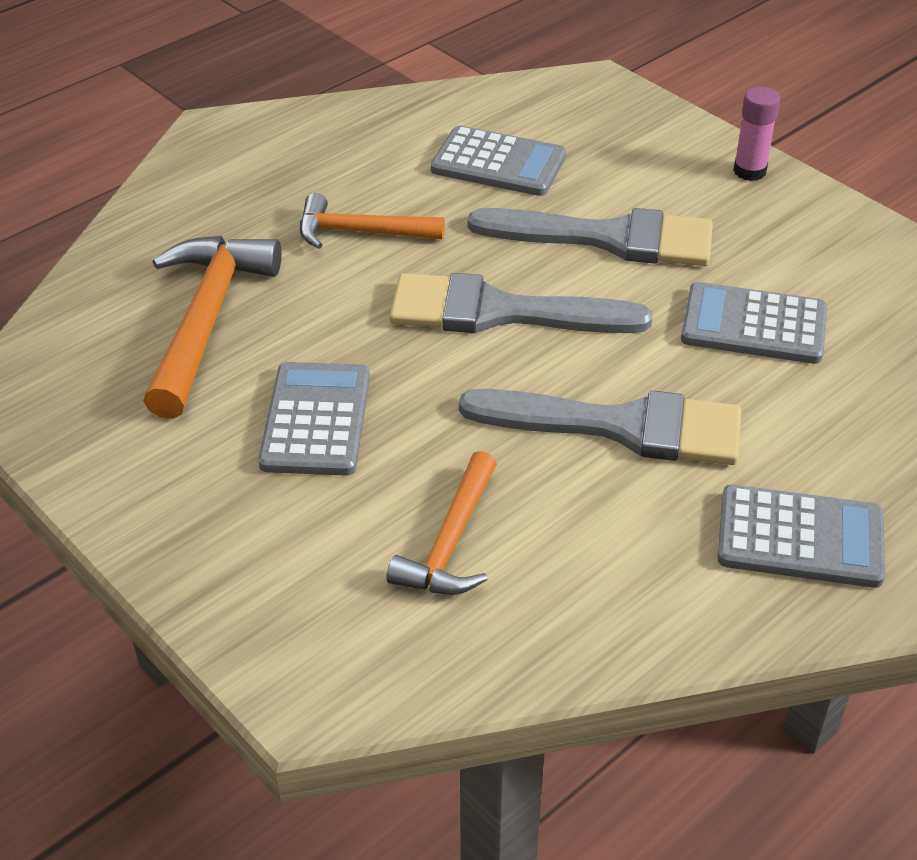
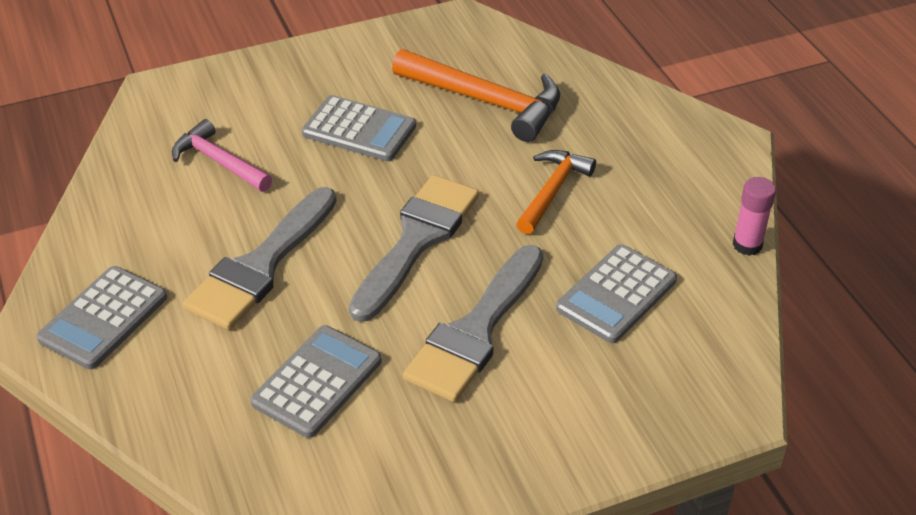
camera: 110 degrees right, 0 degrees up
orange hammer [387,451,497,595] -> pink hammer [172,119,272,192]
pink glue stick [733,87,780,181] -> pink glue stick moved to [733,177,776,256]

